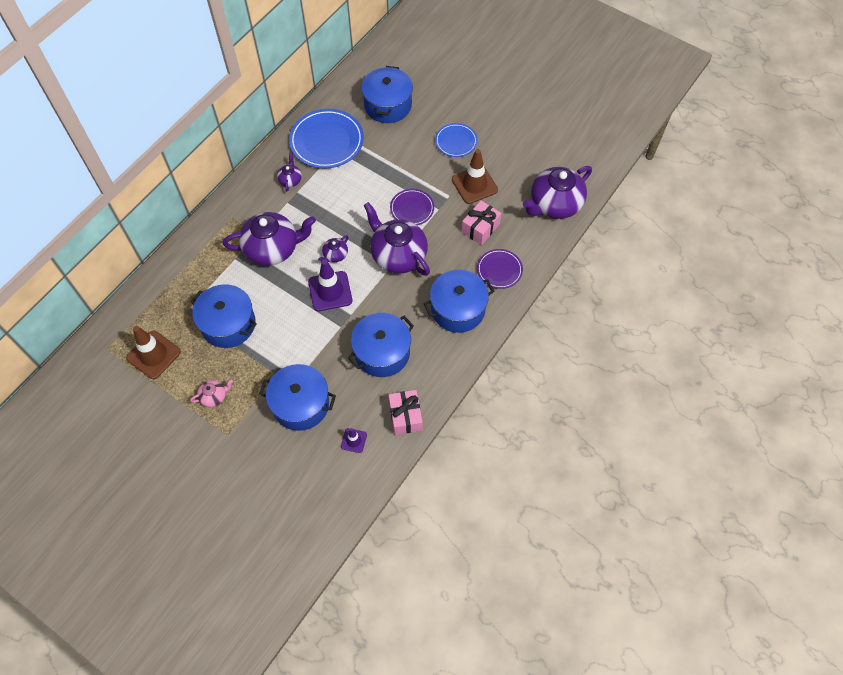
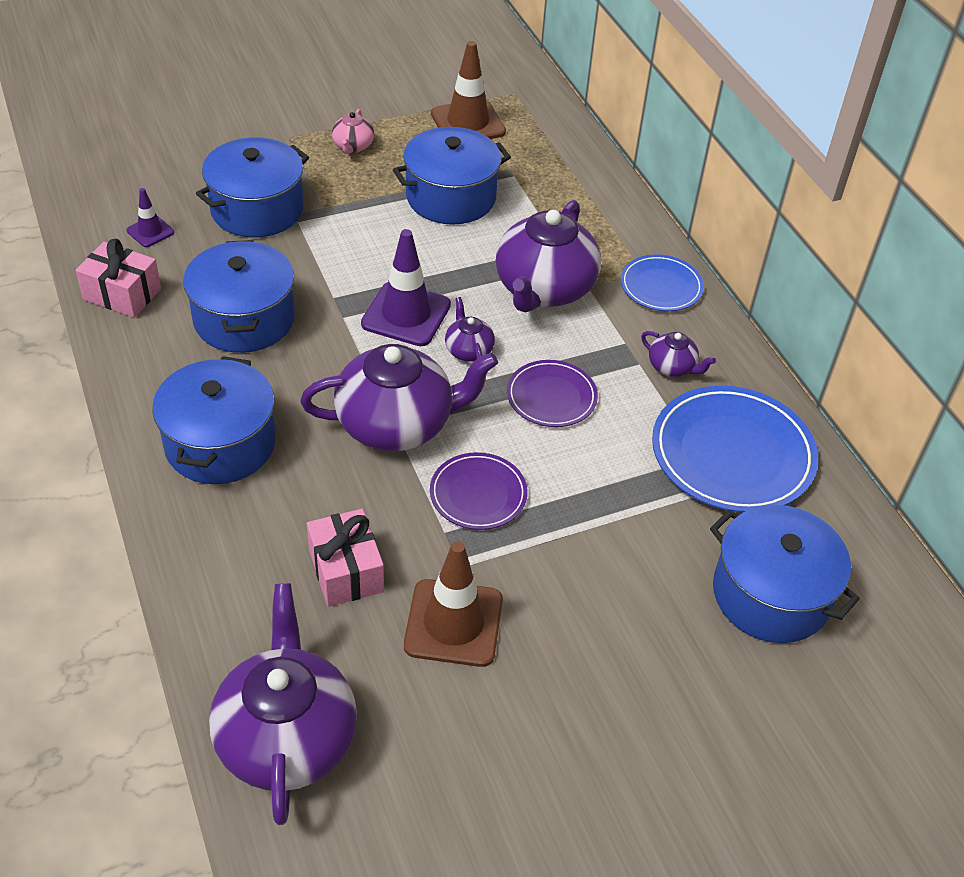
camera: 120 degrees right, 15 degrees down
blue plate [435,123,477,157] -> blue plate moved to [621,254,704,311]
purple plate [477,249,523,289] -> purple plate moved to [507,360,598,427]

